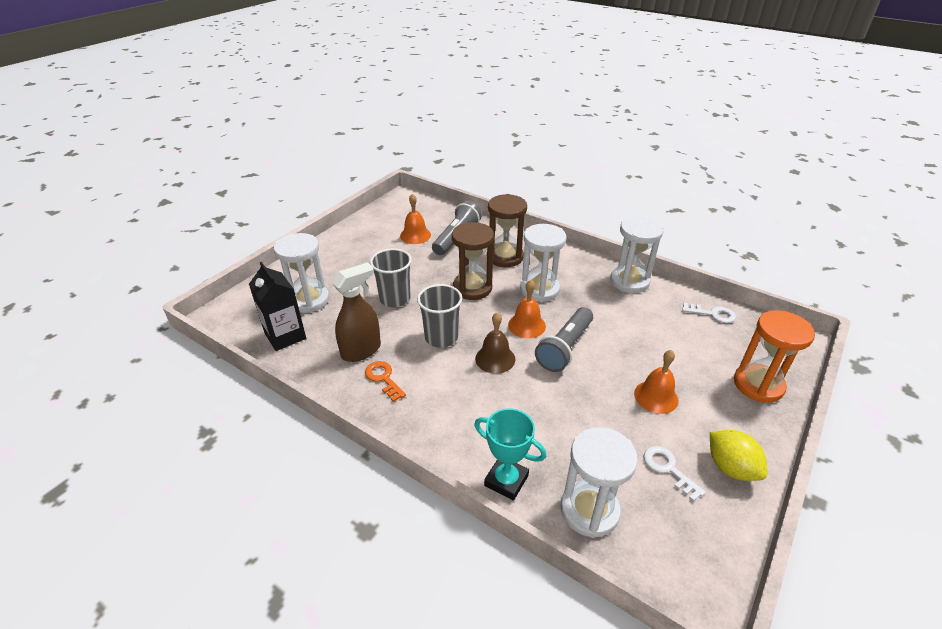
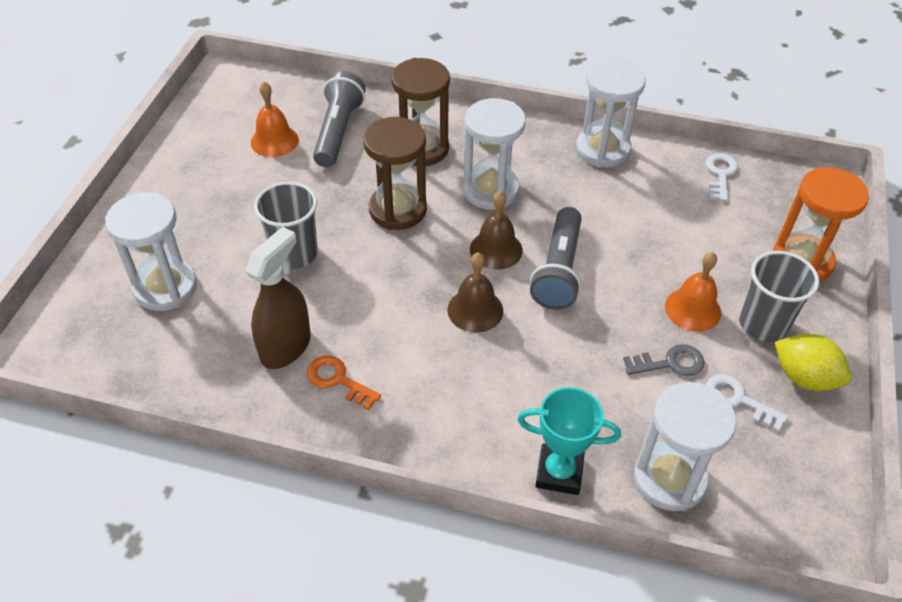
camera: 20 degrees left, 10 degrees up
black carton [249,262,306,351] -> none
grey cup [417,284,462,348] -> grey cup moved to [739,251,819,342]
orange bell [508,280,546,338] -> brown bell [470,191,523,270]
white key [682,303,736,323] -> white key turned 75 degrees counterclockwise [706,154,738,202]
none -> grey key [623,344,705,376]

